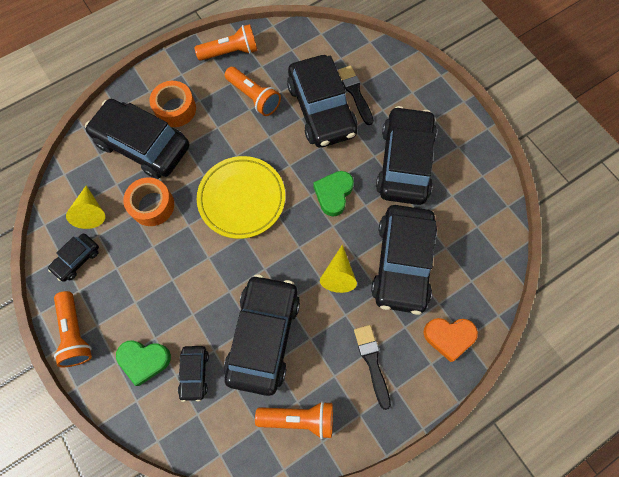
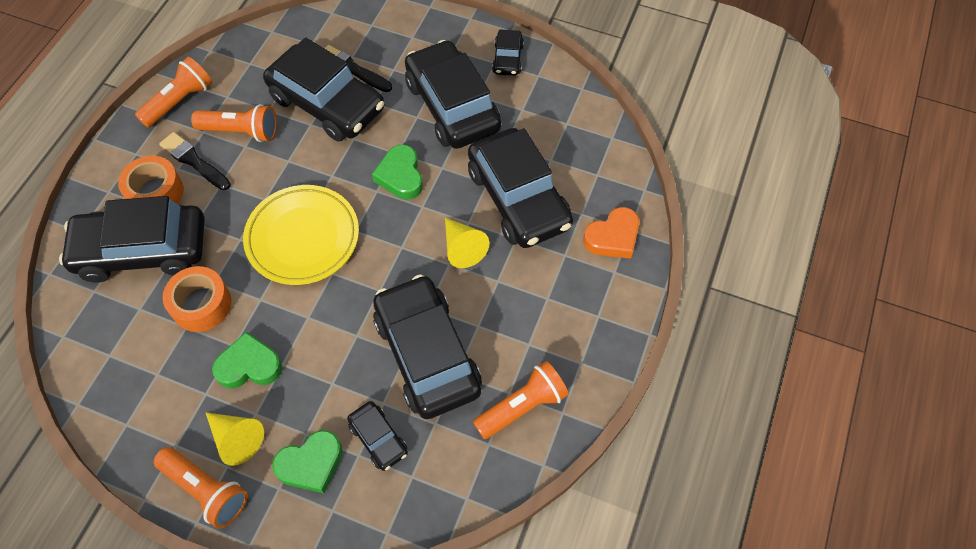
camera: 35 degrees left, 10 degrees down
black car [48,234,99,282] -> black car moved to [492,29,524,76]
yellow cone [66,185,105,229] -> yellow cone moved to [206,413,264,466]
black brush [354,325,391,410] -> black brush moved to [159,132,231,190]
none -> green heart [212,332,282,389]

